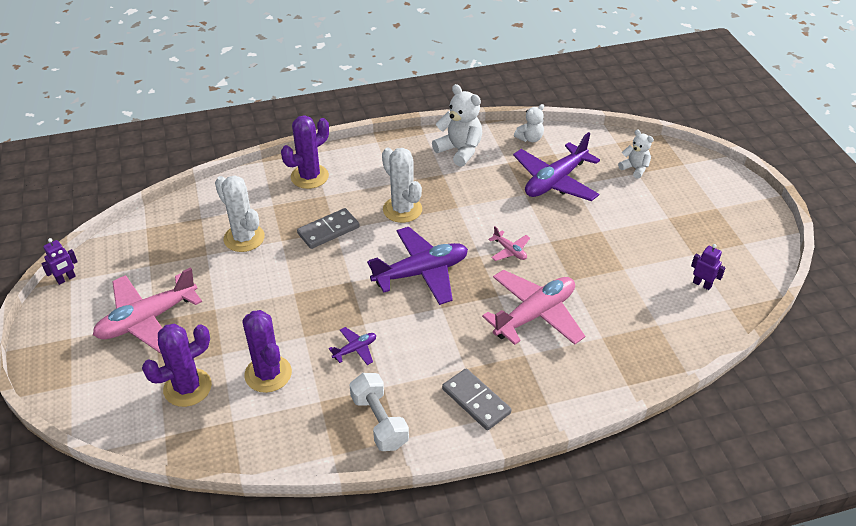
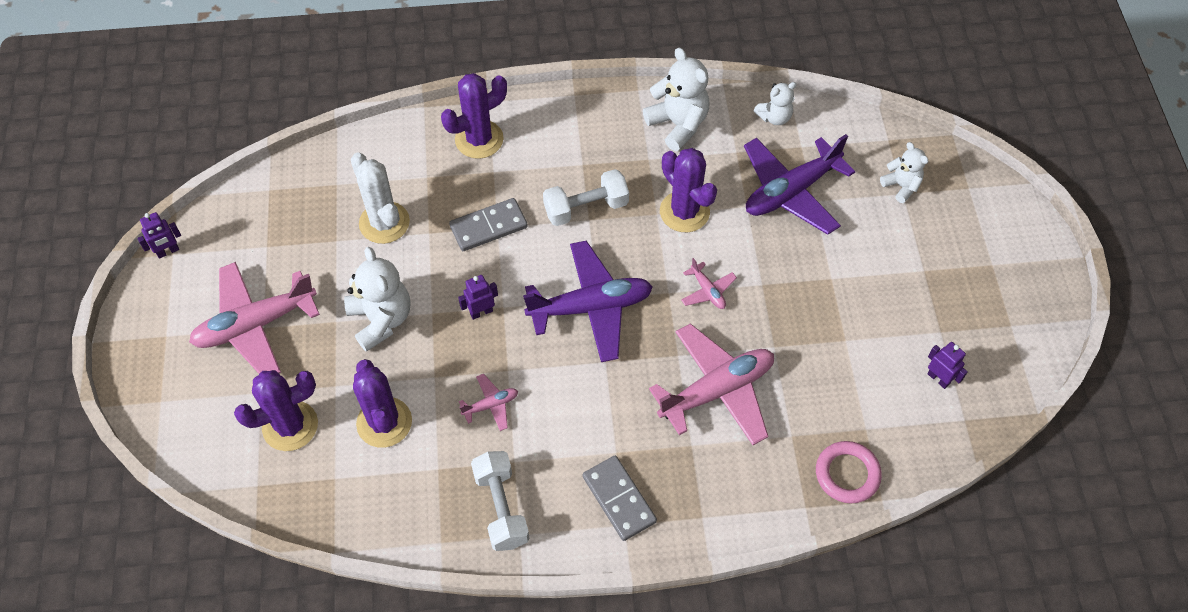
camera: 10 degrees right, 15 degrees up
purple plane [329,327,376,365] -> pink plane [459,374,518,431]
white cactus [382,148,422,223] -> white dumbbell [543,169,629,226]
none -> white teddy bear [344,247,410,352]
none -> purple robot [458,275,498,320]
none -> purple cactus [660,148,717,232]
none -> pink ring [816,441,882,504]

